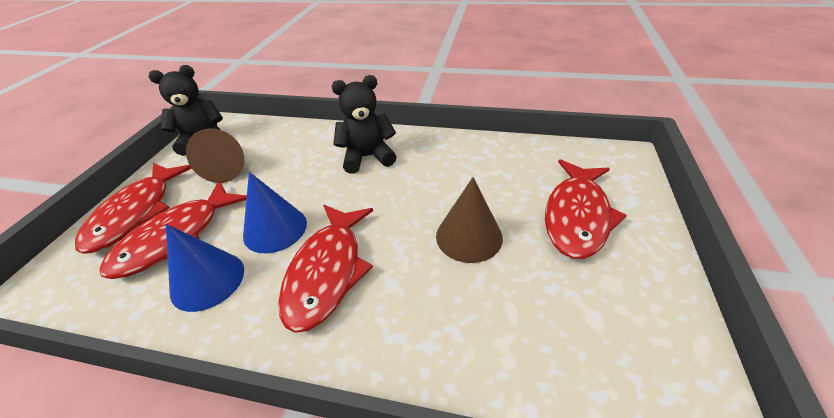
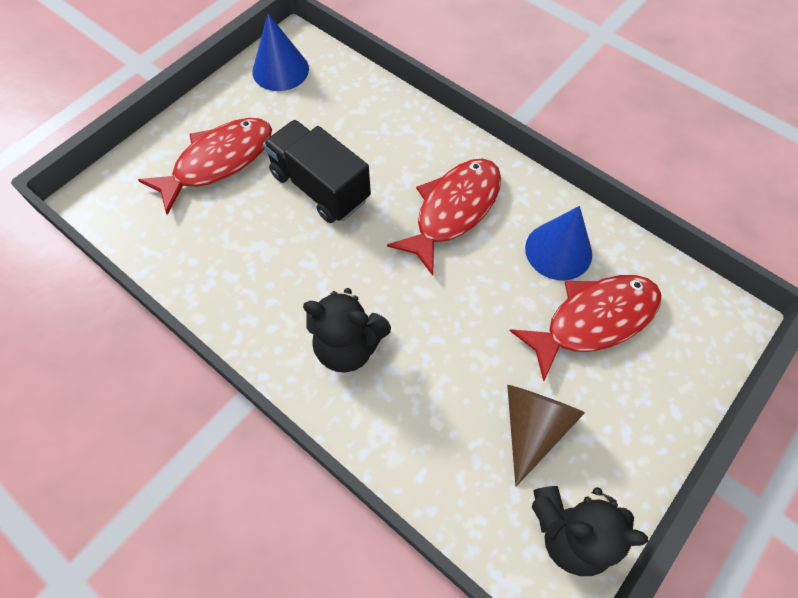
camera: 155 degrees left, 20 degrees up
red fish [75,163,192,253] -> none
blue cone [243,172,307,253] -> blue cone moved to [252,14,309,91]
brown cone [436,177,503,263] -> black truck [263,120,371,223]

